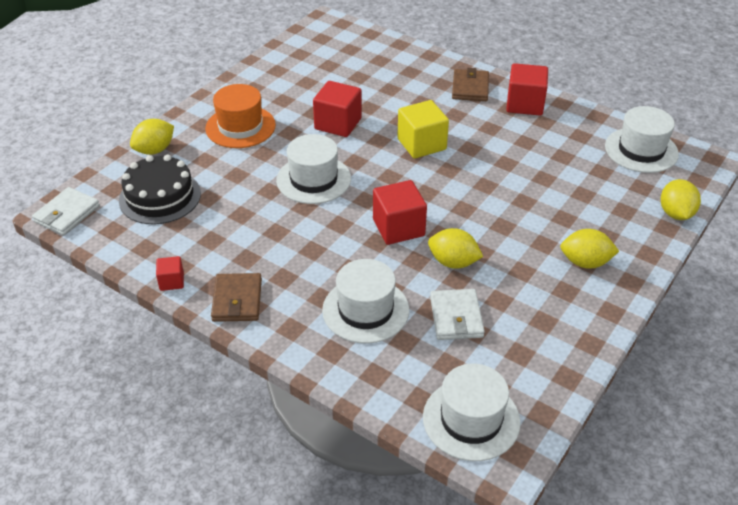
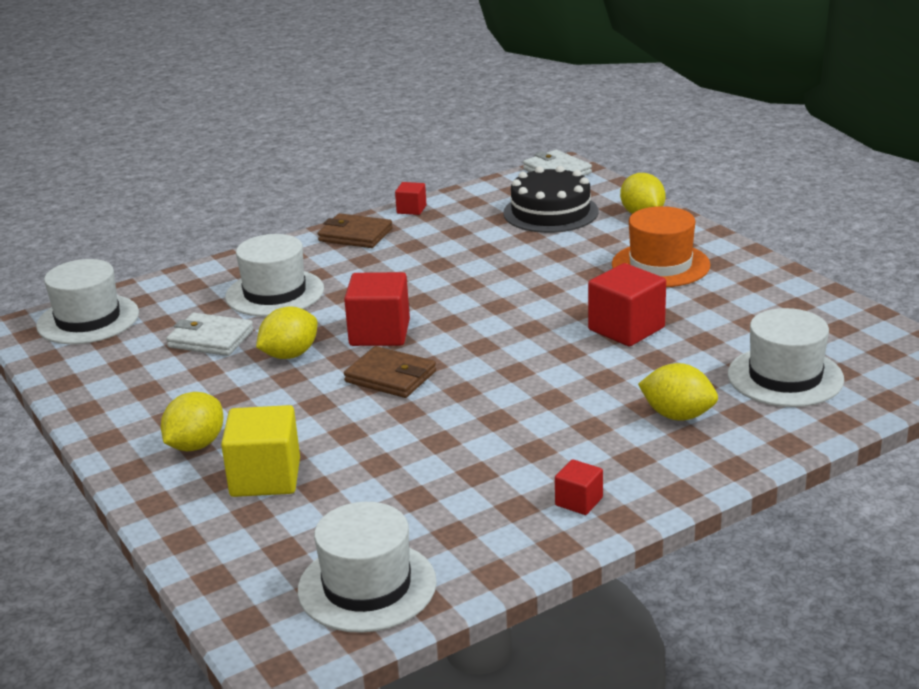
camera: 115 degrees right, 15 degrees down
white hat [276,134,351,204] -> white hat moved to [728,308,844,407]
yellow cube [397,100,449,159] -> yellow cube moved to [221,405,300,497]
brown wallet [452,68,489,101] -> brown wallet moved to [344,346,436,398]
red cube [506,63,548,116] -> red cube [555,459,603,515], size x0.53
yellow lemon [661,179,701,220] -> yellow lemon moved to [638,363,718,421]

